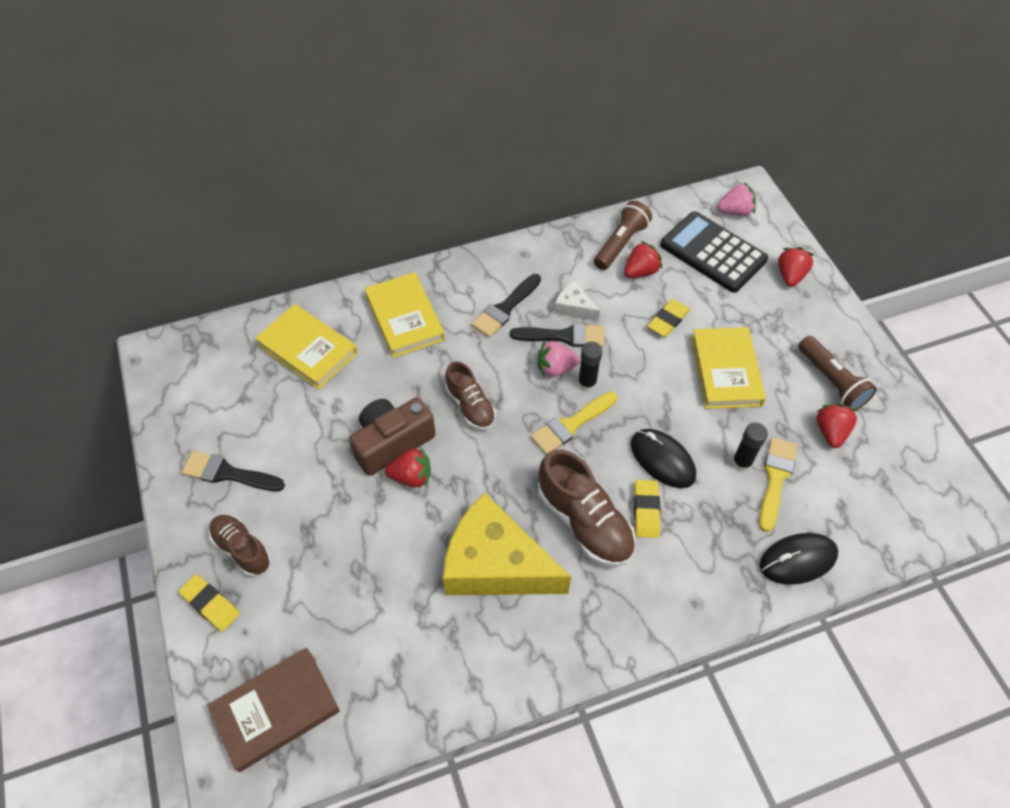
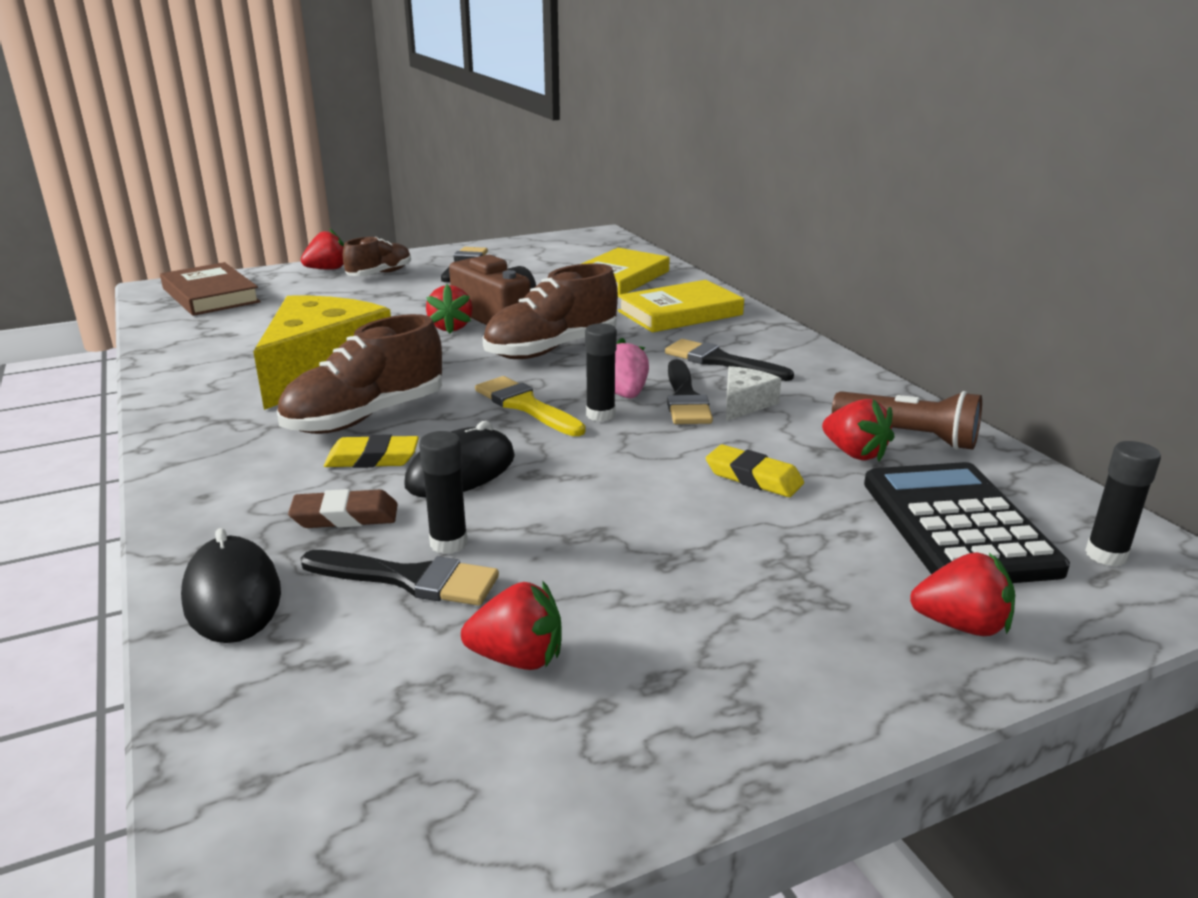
camera: 85 degrees right, 30 degrees down
yellow eraser [178,574,240,632] -> red strawberry [301,228,344,270]
brown shoe [445,361,496,430] -> brown shoe [483,263,618,359], size x1.59
black calculator [660,211,768,293] -> black calculator turned 45 degrees counterclockwise [864,462,1070,583]
yellow book [691,327,766,409] -> none
pink strawberry [717,182,756,216] -> black glue stick [1085,441,1161,566]
yellow brush [759,437,798,532] -> black brush [300,550,499,606]
brown flashlight [798,336,877,410] -> none
none -> brown eraser [288,489,398,528]

